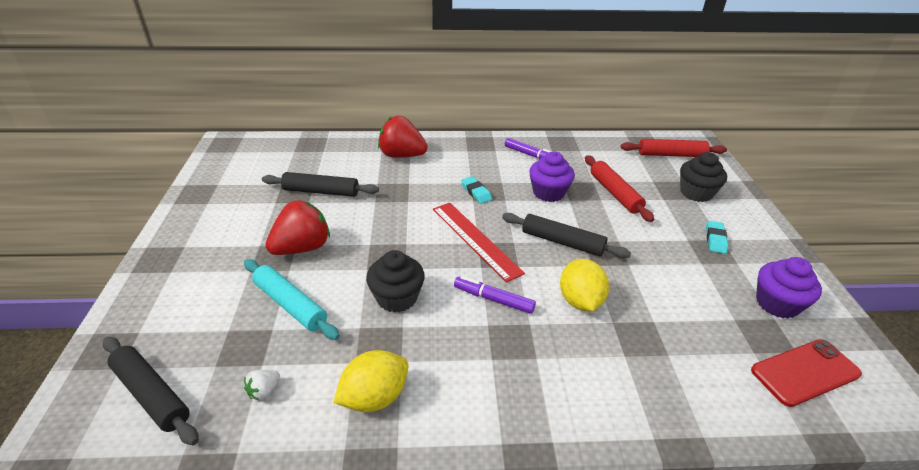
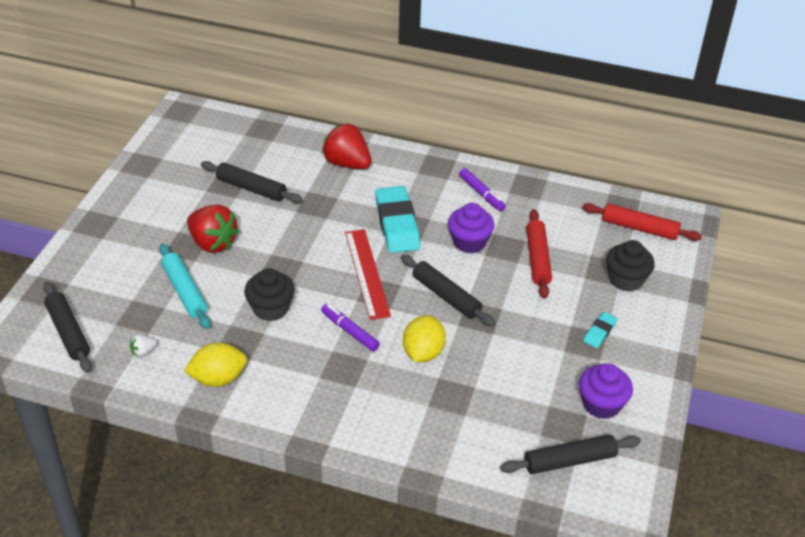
camera: 20 degrees right, 5 degrees up
red strawberry [265,200,330,255] -> red strawberry turned 60 degrees clockwise [187,205,239,253]
turquoise eraser [461,176,492,204] -> turquoise eraser [375,186,420,253], size x2.10
red phone [751,339,862,407] -> black rolling pin [500,435,641,474]

